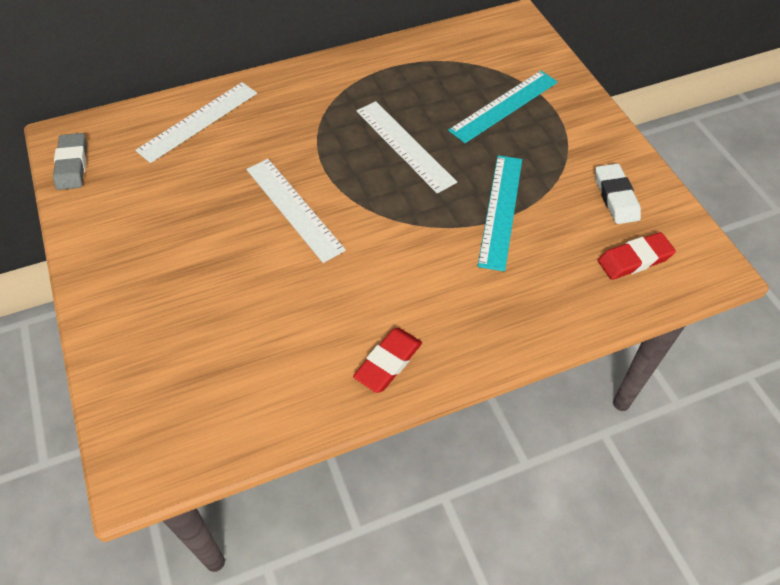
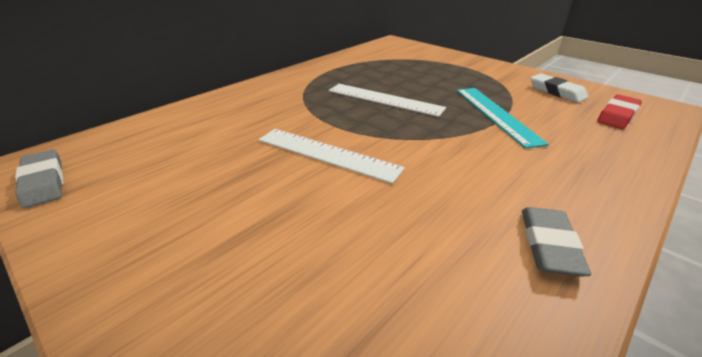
camera: 25 degrees left, 20 degrees down
white ruler [135,82,257,163] -> none
red eraser [353,328,422,393] -> grey eraser [522,207,591,277]
turquoise ruler [448,71,558,143] -> none

